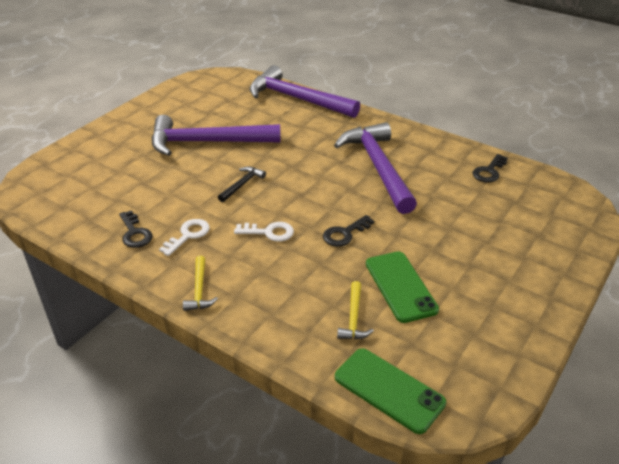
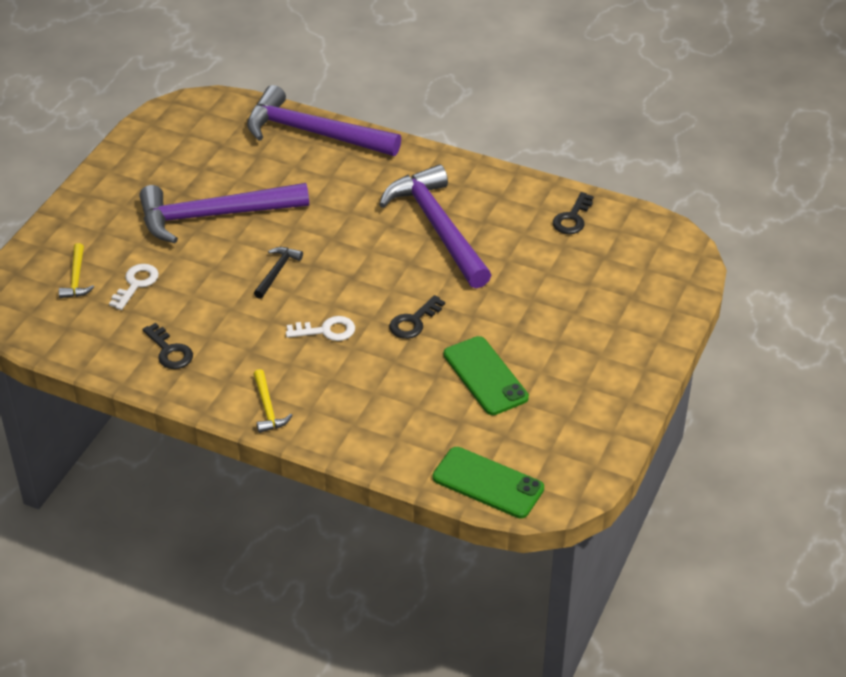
camera: 10 degrees left, 5 degrees up
white key [159,219,210,256] -> white key moved to [109,264,159,310]
yellow hammer [337,281,374,339] -> yellow hammer moved to [59,243,94,298]

